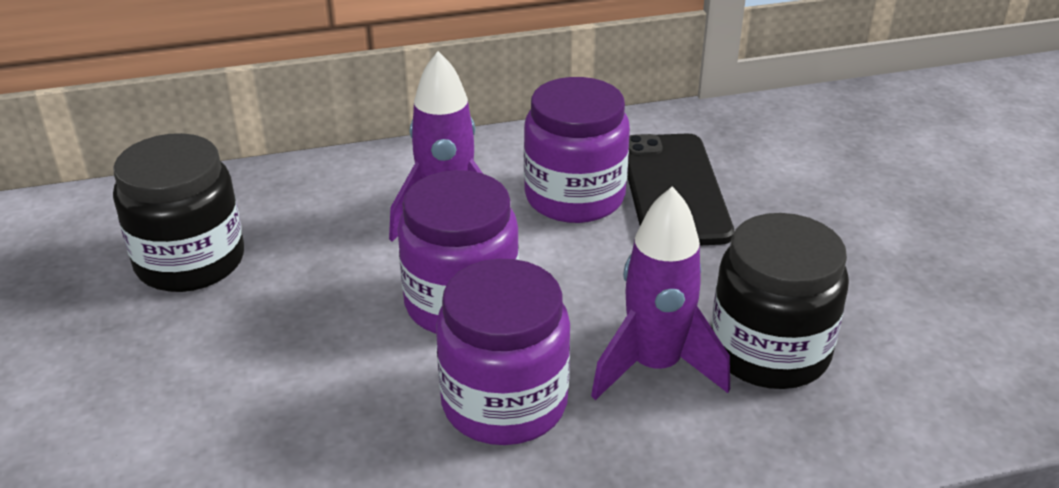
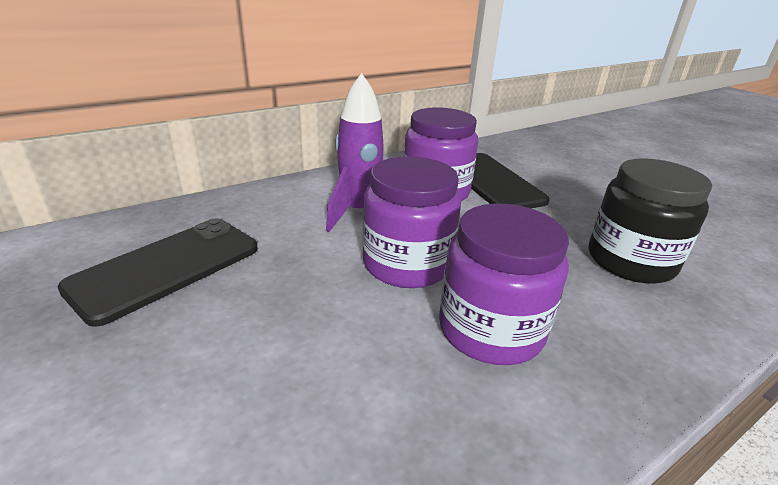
camera: 20 degrees left, 5 degrees down
black jar [113,133,244,292] -> black phone [57,218,258,327]
purple rocket [591,186,730,400] -> none

